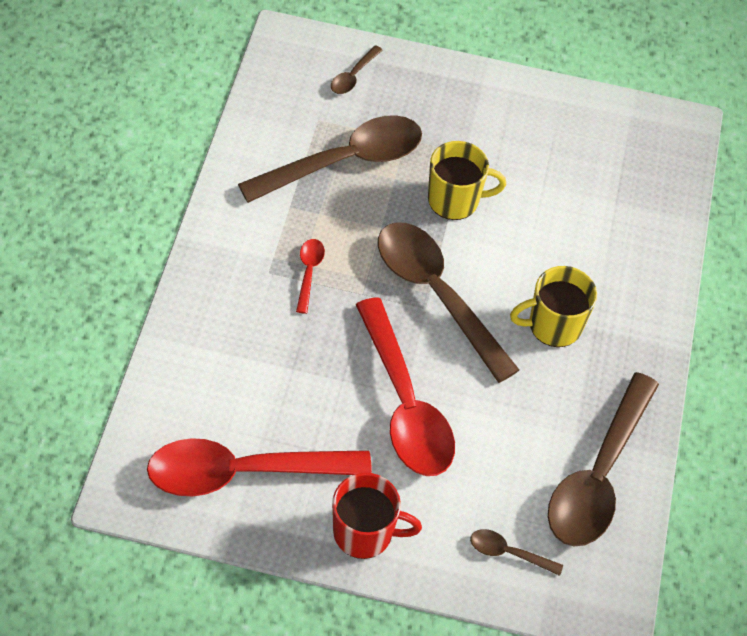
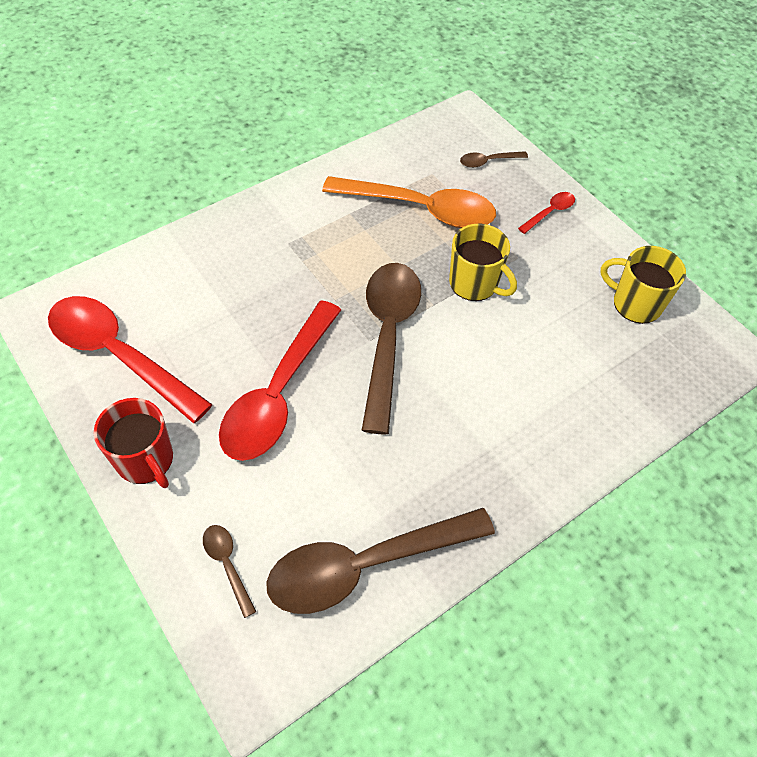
camera: 45 degrees right, 0 degrees up
brown spoon [238,115,422,203] -> orange spoon [322,176,496,228]
red spoon [296,239,325,314] -> red spoon moved to [518,192,575,234]
yellow mug [510,266,597,347] -> yellow mug moved to [600,246,686,324]

